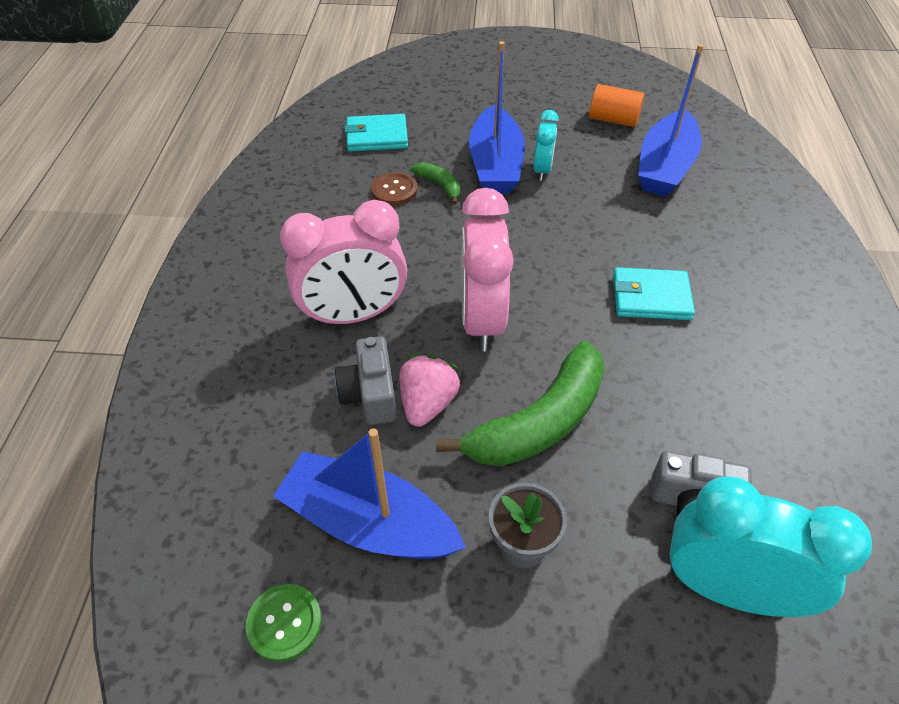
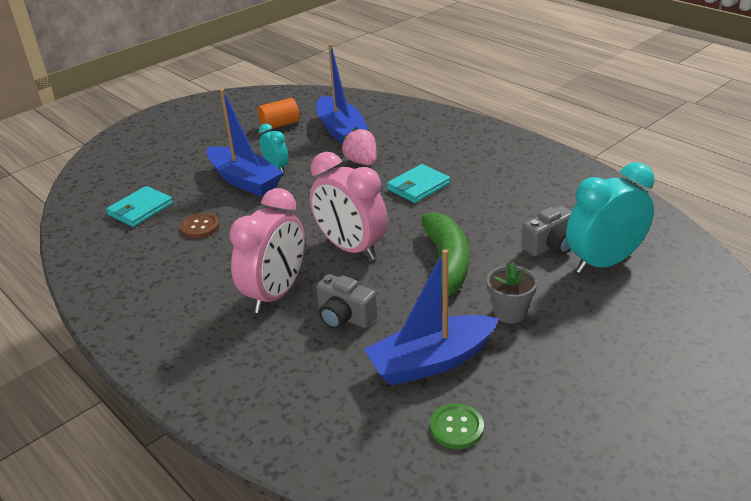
camera: 45 degrees left, 15 degrees down
pink strawberry [399,354,460,427] -> pink strawberry moved to [341,127,377,166]
green banana [411,162,460,205] -> none

